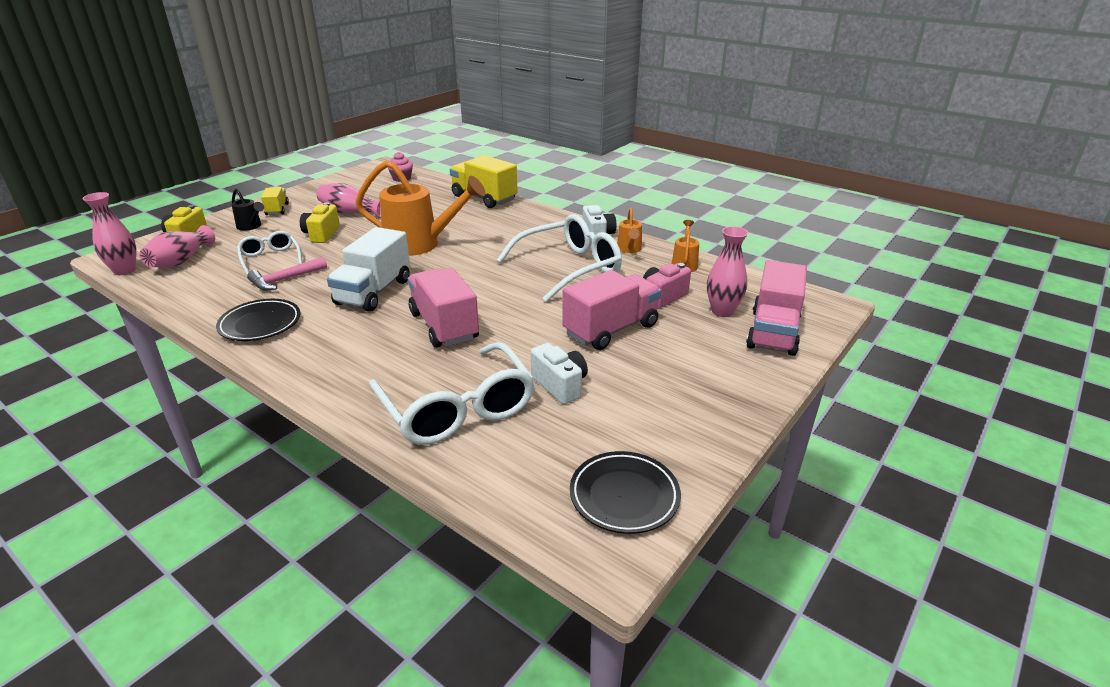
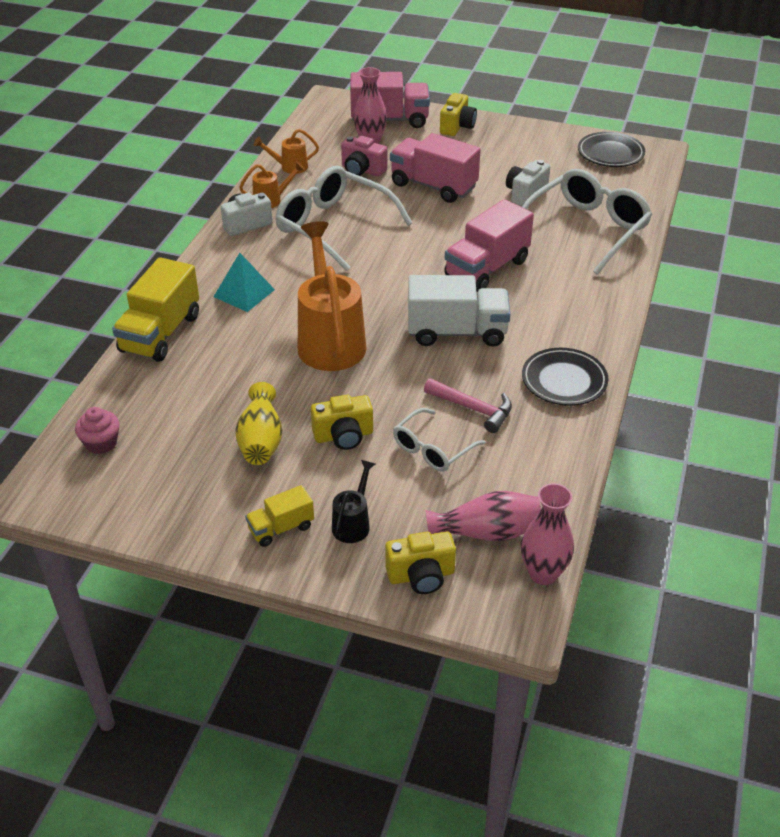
camera: 110 degrees left, 10 degrees up
pink vase [317,183,381,218] -> yellow vase [235,382,282,465]
none -> turquoise pyramid [214,253,275,312]
none -> yellow camera [440,93,477,136]

